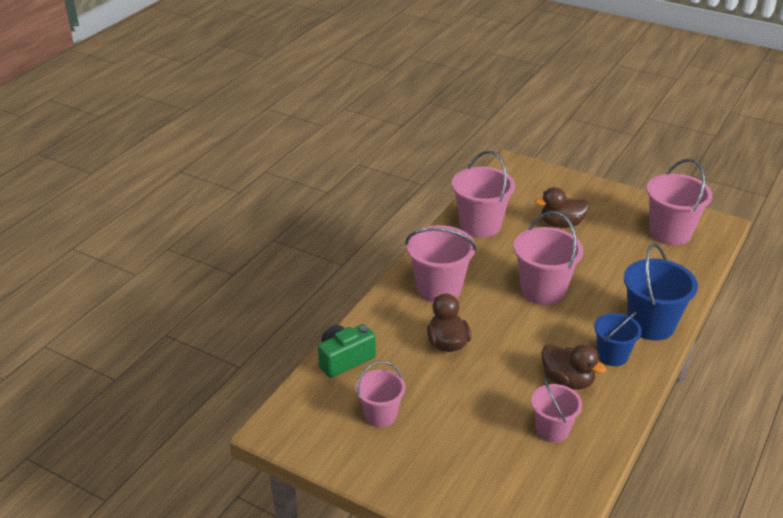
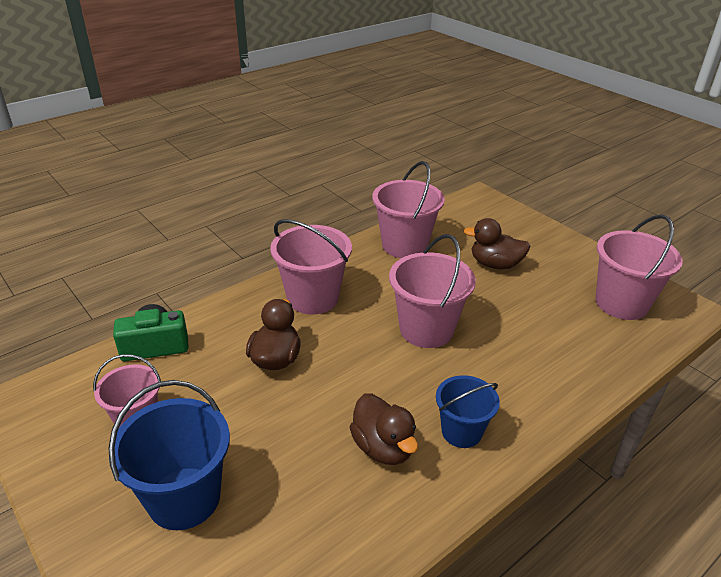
camera: 20 degrees right, 0 degrees up
pink bucket [531,378,582,443] -> none
blue bucket [624,243,698,341] -> blue bucket moved to [109,380,230,530]

